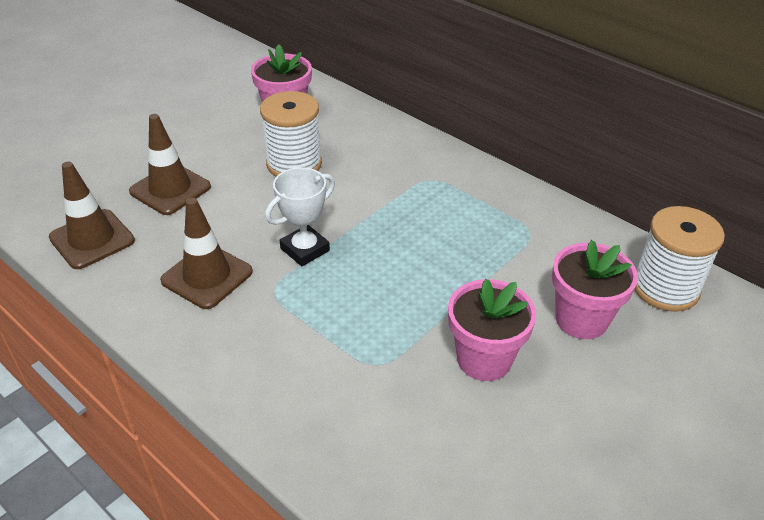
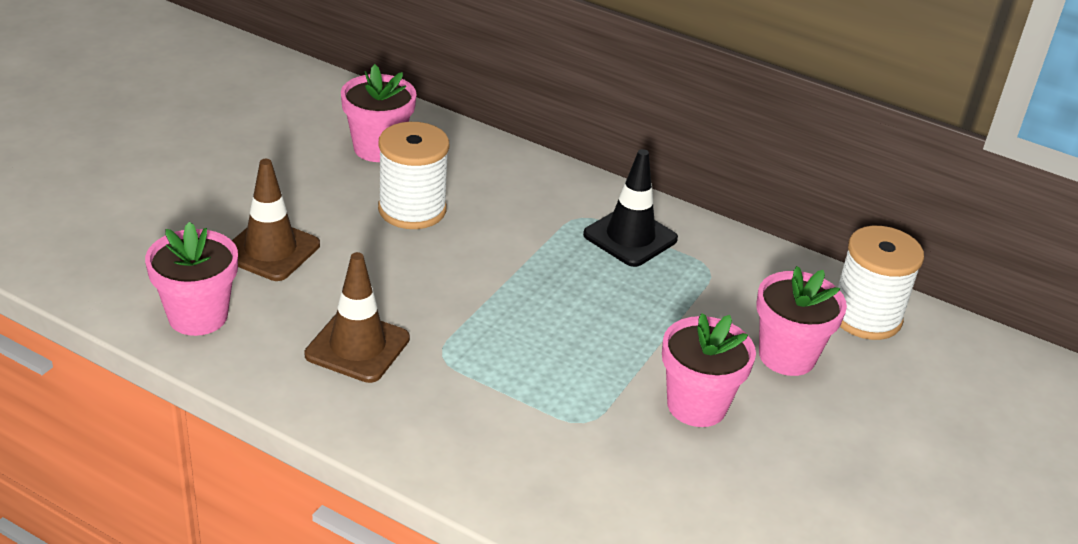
camera: 15 degrees left, 5 degrees down
brown traffic cone [49,162,135,269] -> pink flower pot [145,222,238,336]
white trophy [265,167,335,266] -> none
none -> black traffic cone [583,149,678,267]

